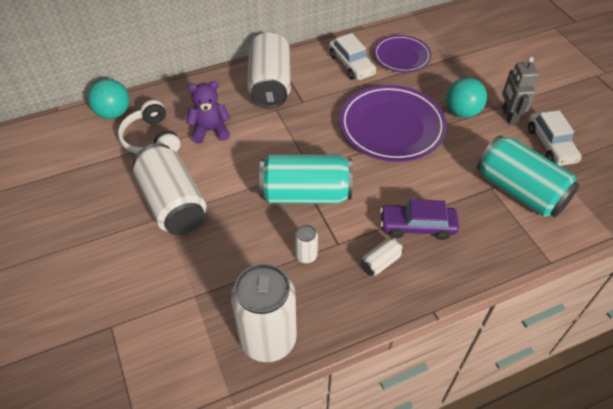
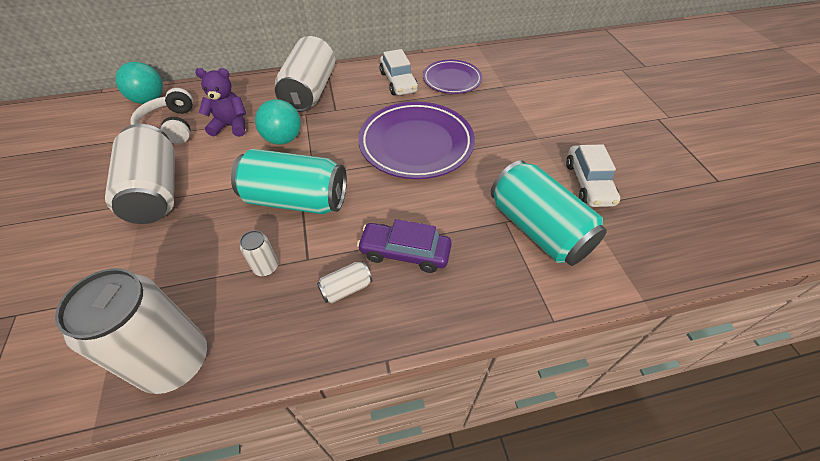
camera: 10 degrees right, 0 degrees up
turquoise ball [446,78,487,118] -> turquoise ball moved to [255,99,301,145]
grey robot [502,57,539,125] -> none

